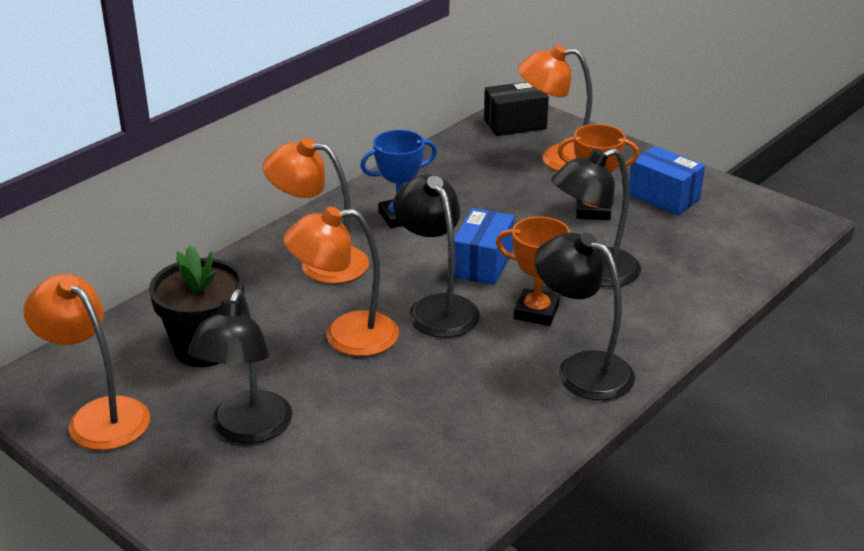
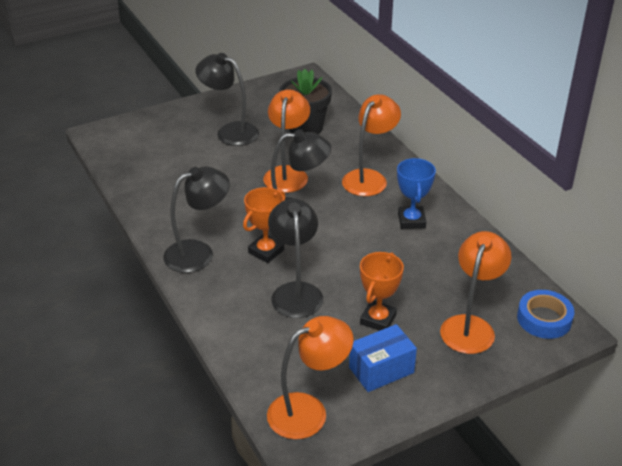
camera: 110 degrees right, 5 degrees up
orange lamp [24,274,150,450] -> orange lamp moved to [267,316,353,440]
blue box [454,208,514,285] -> none
black box [484,82,549,136] -> blue tape [517,290,574,339]

